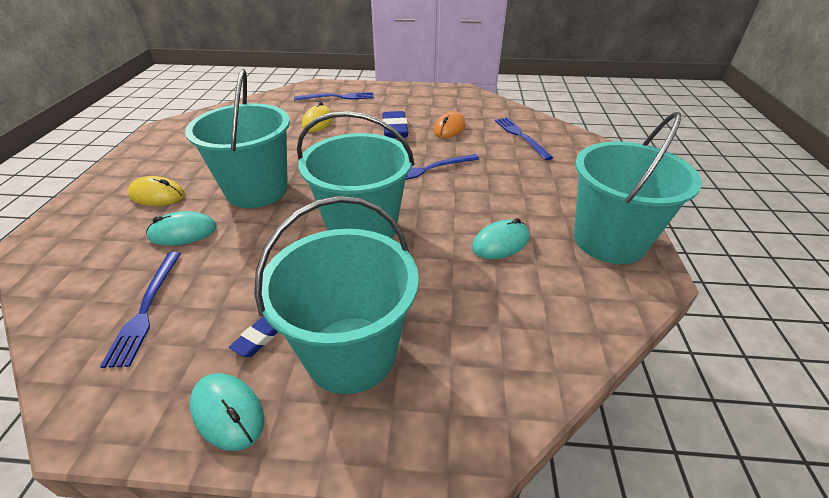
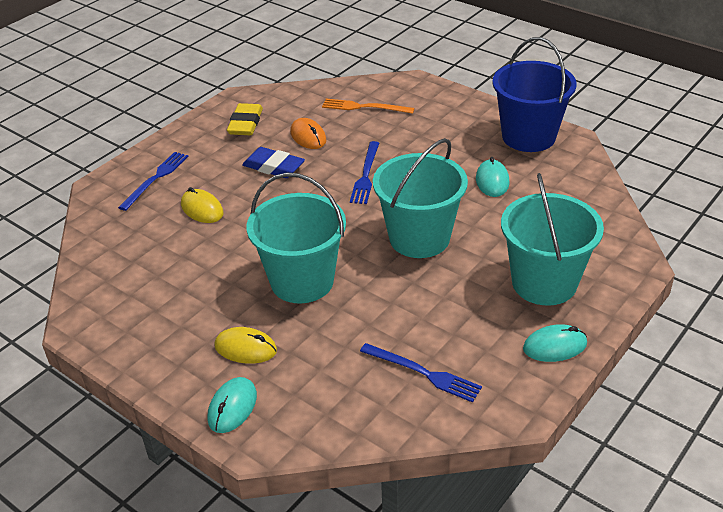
camera: 55 degrees left, 0 degrees up
yellow mouse [128,176,185,206] -> yellow mouse turned 60 degrees clockwise [214,327,277,364]
turquoise mouse [146,211,217,246] -> turquoise mouse moved to [207,377,257,433]
blue eraser [229,316,278,357] -> none
blue fork [495,117,553,160] -> orange fork [322,99,414,114]
turquoise bucket [574,112,702,264] -> blue bucket [492,37,577,152]
none -> yellow eraser [227,103,263,135]

